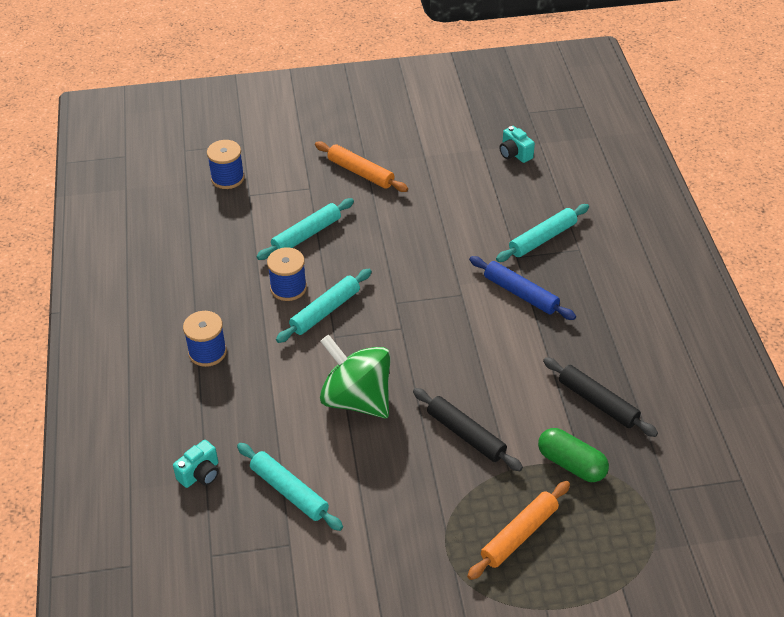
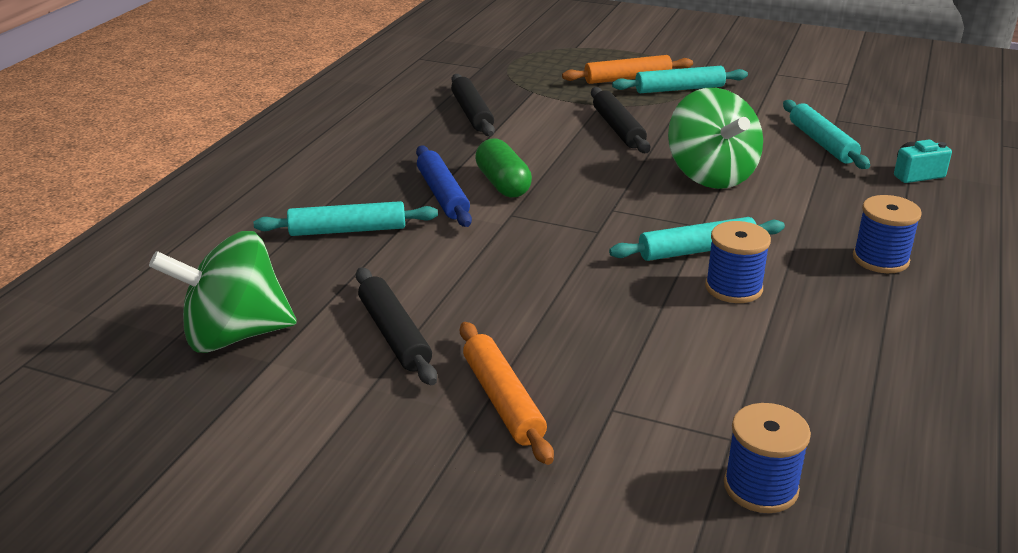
camera: 150 degrees left, 15 degrees down
turquoise rolling pin [256,198,354,260] -> turquoise rolling pin moved to [612,66,748,93]
turquoise camera [499,126,535,163] -> green spinning top [149,231,297,353]
green capsule [538,428,609,482] -> green capsule moved to [475,139,532,197]
none -> black rolling pin [356,267,437,385]

